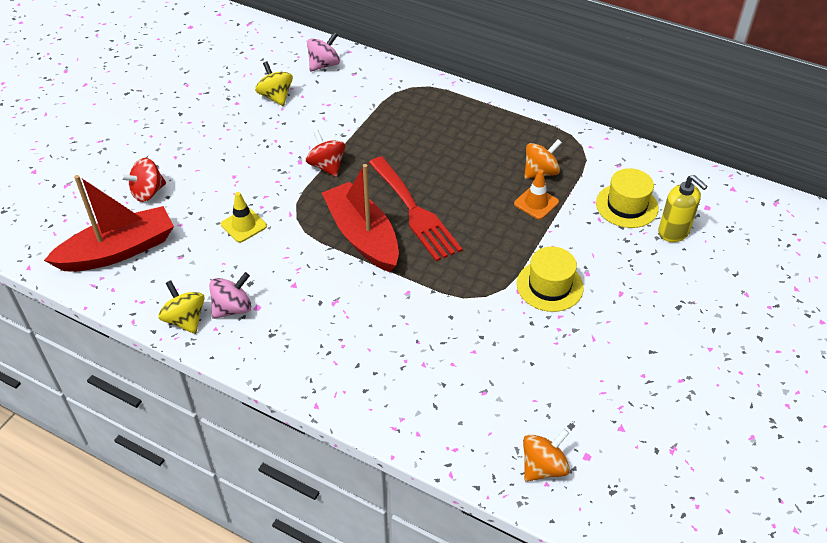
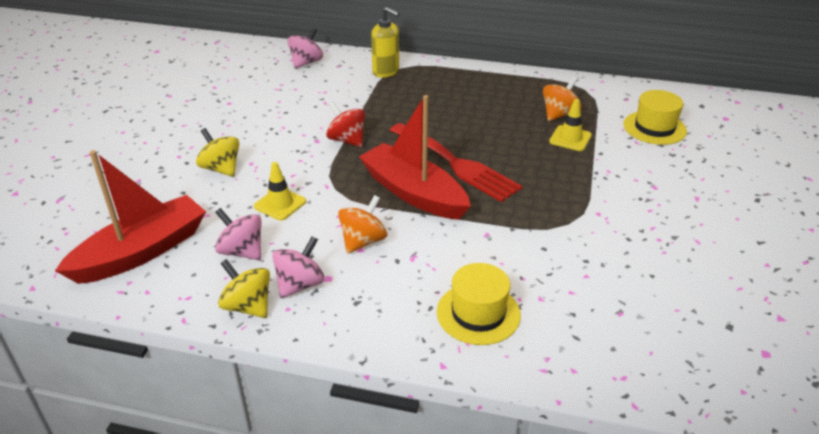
camera: 15 degrees left, 10 degrees down
red spinning top [120,158,166,202] -> none
yellow spinning top [255,61,293,106] -> yellow spinning top moved to [196,128,239,177]
orange traffic cone [514,170,559,219] -> yellow traffic cone [549,99,592,151]
yellow hat [517,247,584,312] -> yellow hat moved to [437,263,521,345]
orange spinning top [523,429,570,482] -> orange spinning top moved to [338,195,387,254]
yellow soap dispenser [658,175,708,242] -> yellow soap dispenser moved to [371,7,400,78]
none -> pink spinning top [215,208,262,260]

